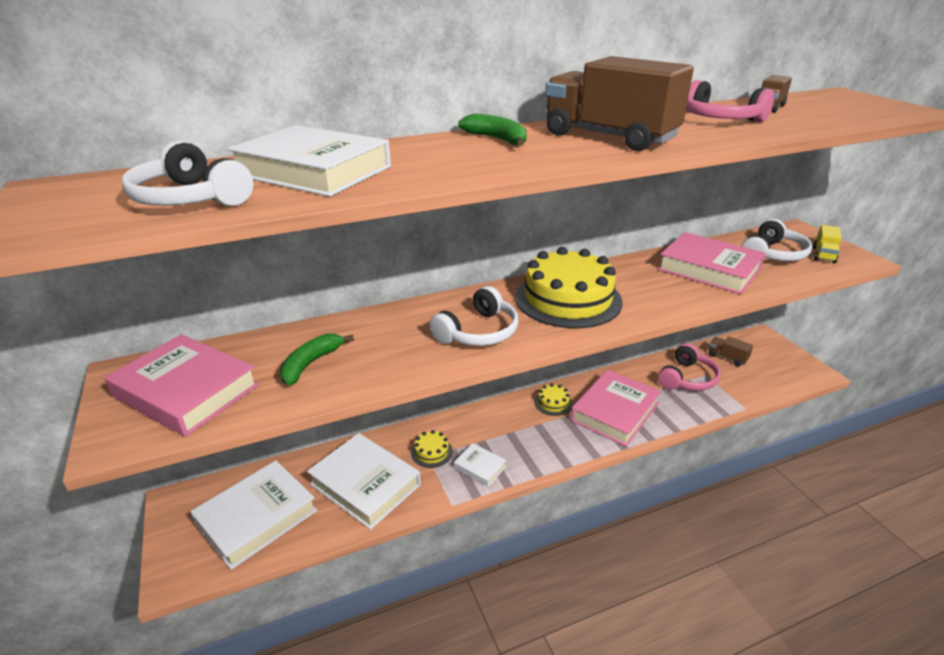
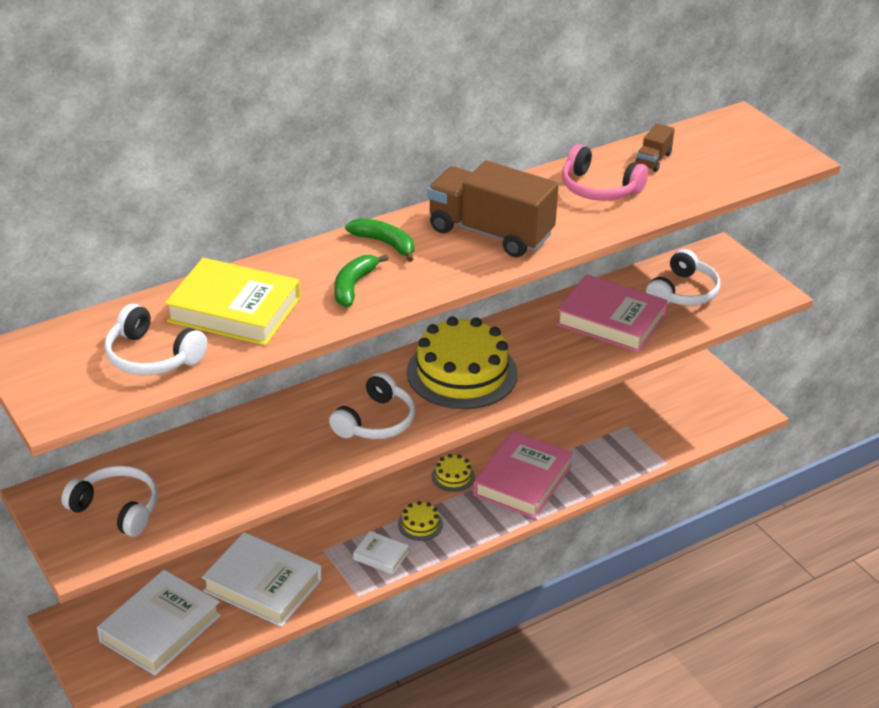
camera: 10 degrees left, 5 degrees up
pink book [104,334,259,437] -> white headphones [61,465,158,537]
white book [227,125,391,197] -> yellow book [165,258,300,346]
green banana [280,334,354,385] -> green banana moved to [334,254,389,307]
yellow cake [411,430,453,468] -> yellow cake moved to [398,501,443,541]
pink headphones [658,343,721,391] -> none
brown truck [709,336,753,366] -> none
yellow truck [813,225,842,264] -> none

